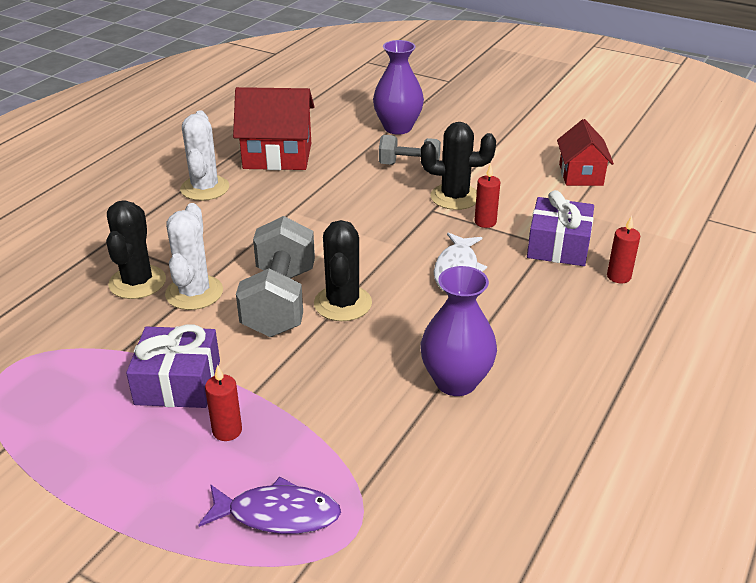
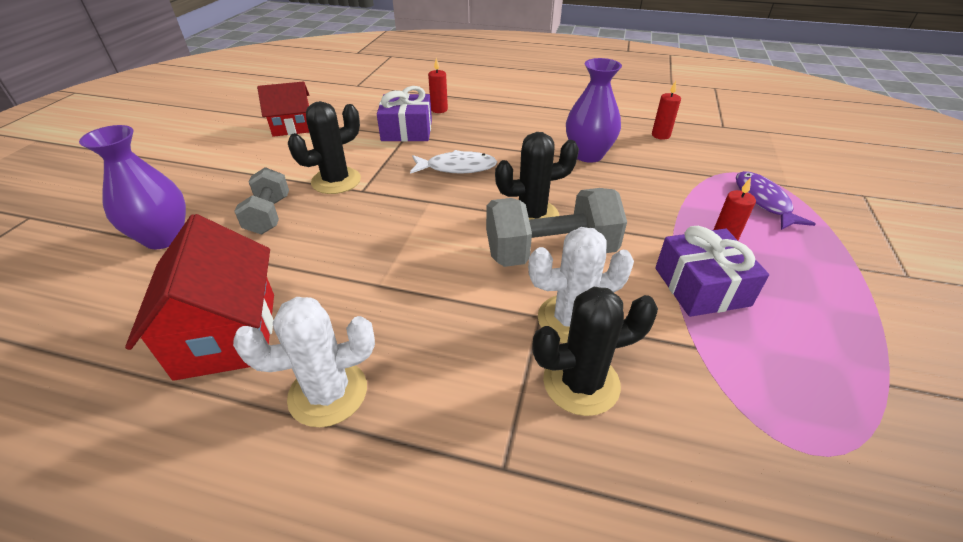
camera: 105 degrees left, 5 degrees up
black cactus [421,122,496,210] -> black cactus turned 60 degrees clockwise [288,101,361,194]
red candle [474,164,500,228] -> red candle moved to [652,81,681,140]

